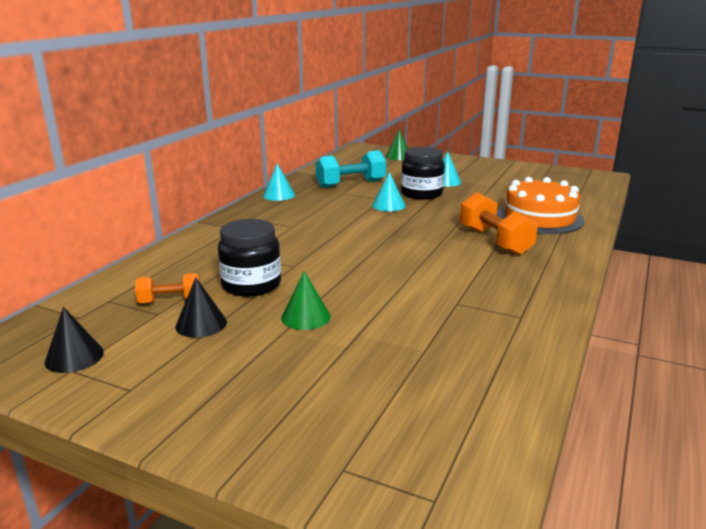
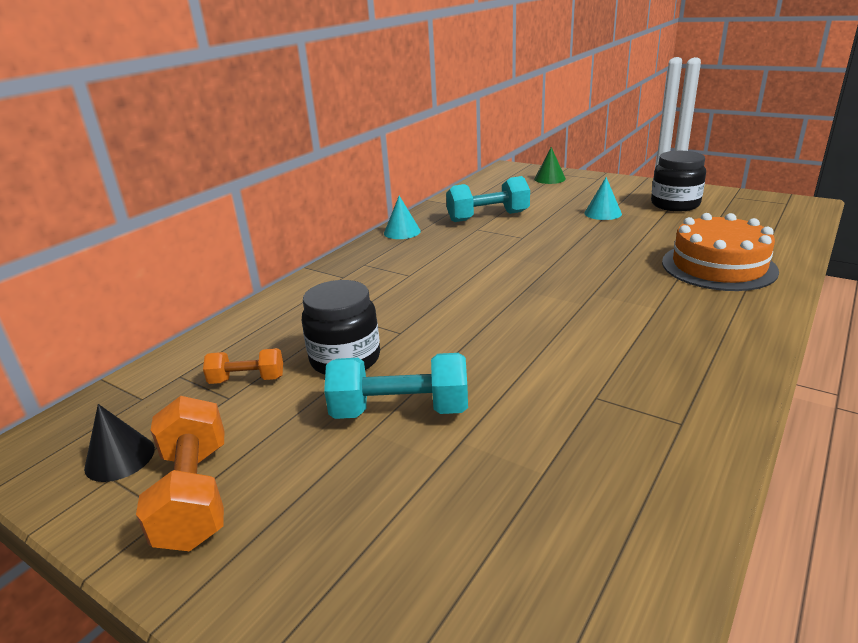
camera: 10 degrees right, 5 degrees up
black cone [175,277,227,338] -> none
green cone [281,271,331,330] -> turquoise dumbbell [324,353,468,419]
turquoise cone [372,172,405,211] -> none
black jar [401,147,445,200] -> black jar moved to [651,151,706,211]
orange dumbbell [460,192,537,255] -> orange dumbbell moved to [136,396,224,551]

